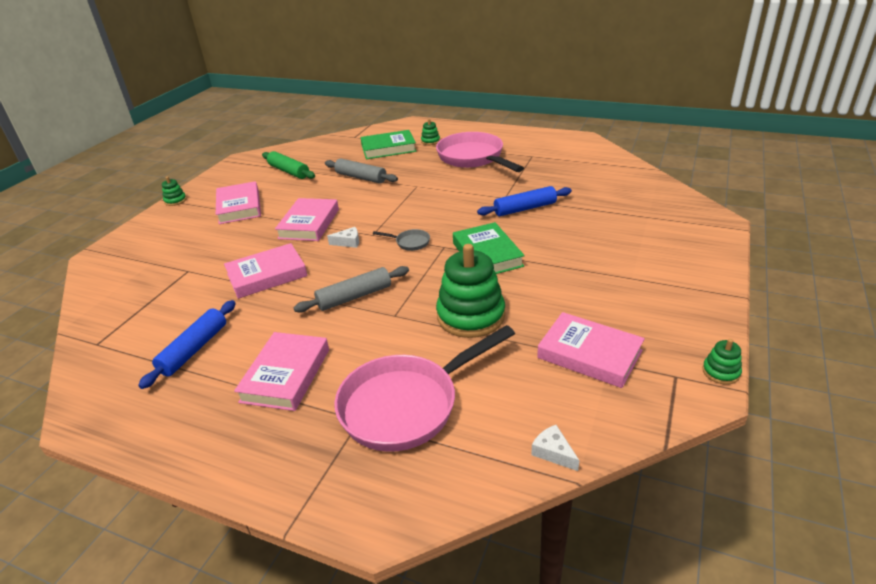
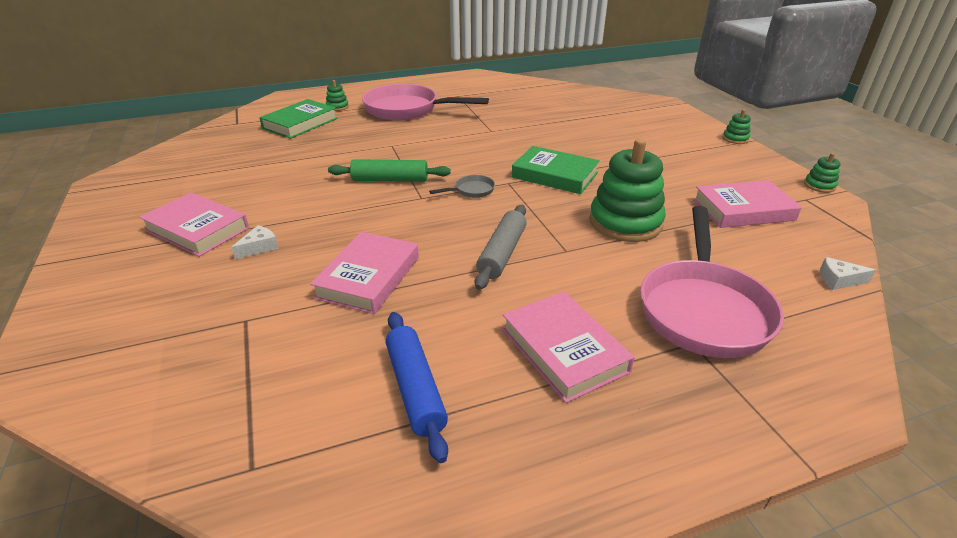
camera: 45 degrees left, 0 degrees up
green stacking toy [162,177,187,206] -> green stacking toy moved to [723,109,751,144]
green rolling pin [262,151,315,179] -> green rolling pin moved to [328,159,451,182]
pink book [275,198,339,241] -> none
grey rolling pin [325,158,398,184] -> none
white cheese [327,227,359,248] -> white cheese moved to [232,225,279,259]
blue rolling pin [477,186,572,216] -> none

